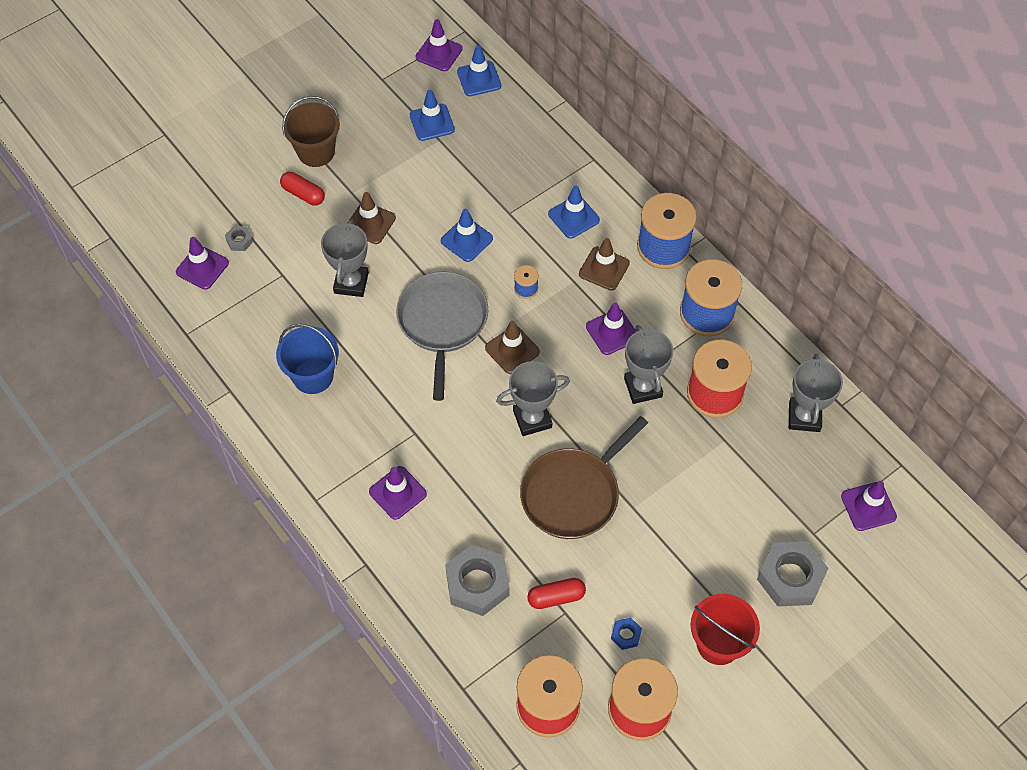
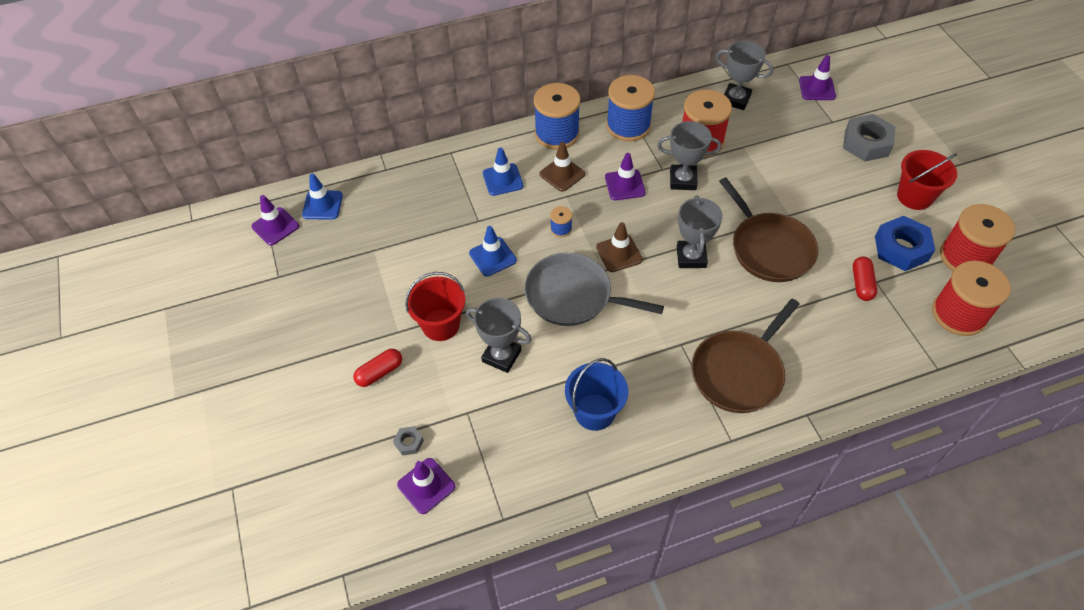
camera: 70 degrees left, 5 degrees down
brown bucket [282,96,340,167] -> none
brown traffic cone [350,192,396,244] -> red bucket [405,272,465,341]
purple traffic cone [369,466,427,520] -> brown pan [692,299,799,413]
blue traffic cone [410,90,455,141] -> none
grey nut [445,544,510,616] -> none
blue nut [611,618,642,650] -> blue nut [875,216,935,271], size x2.19

